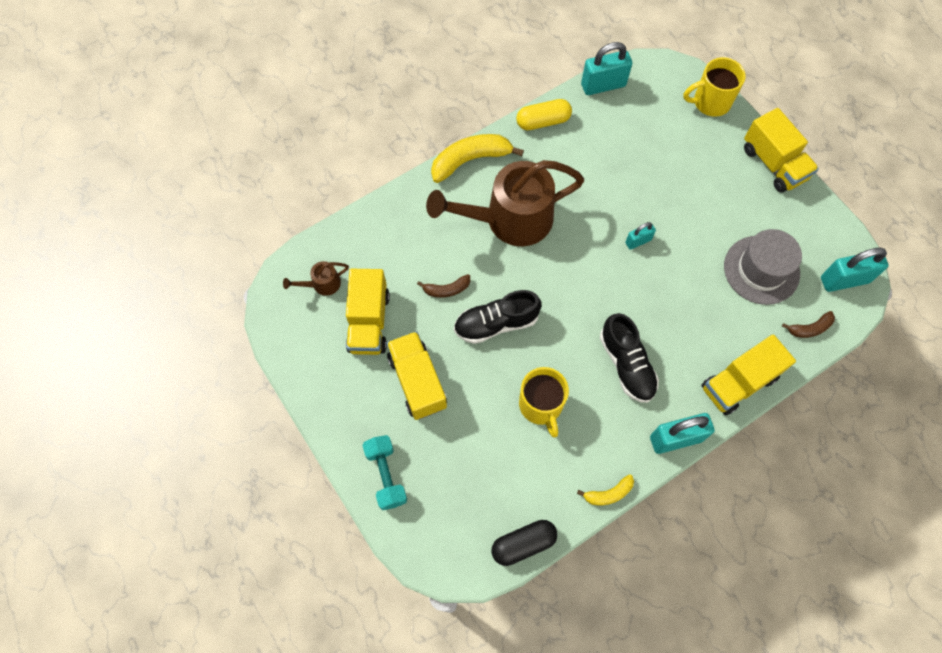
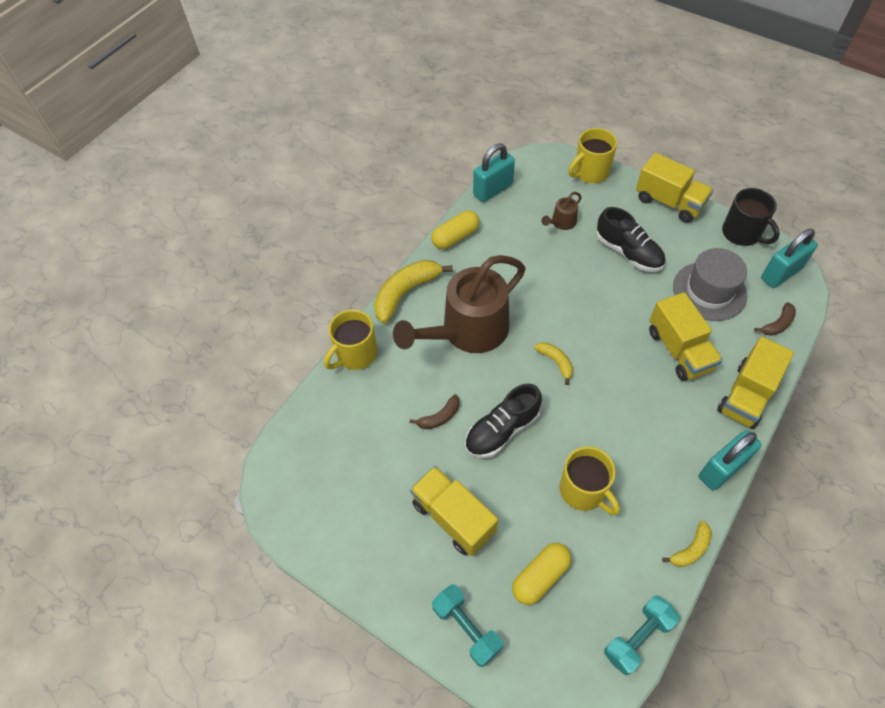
camera: 20 degrees left, 10 degrees down
brown watering can [283,261,349,296] -> brown watering can moved to [541,192,582,230]
yellow truck [346,269,390,355] -> yellow truck moved to [649,292,723,381]
black capsule [491,520,557,566] -> turquoise dumbbell [604,596,680,675]
black shoe [600,313,659,403] -> black shoe moved to [596,207,665,272]
turquoise padlock [625,222,656,250] -> none
none -> yellow mug [324,310,377,370]
none -> yellow capsule [512,543,572,605]
none -> yellow banana [534,342,573,385]
none -> black mug [722,188,780,246]

